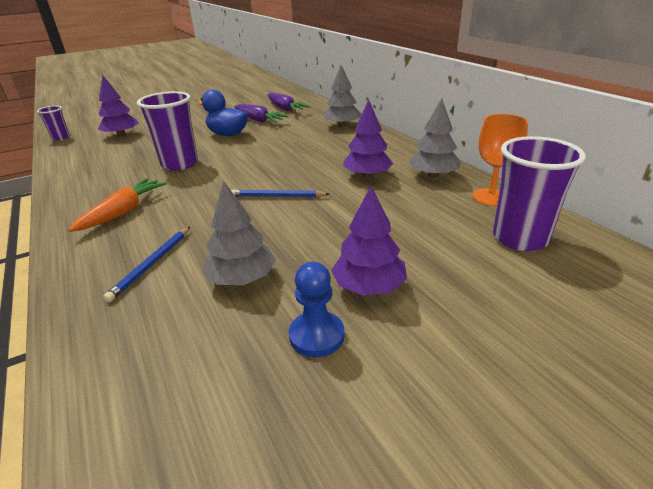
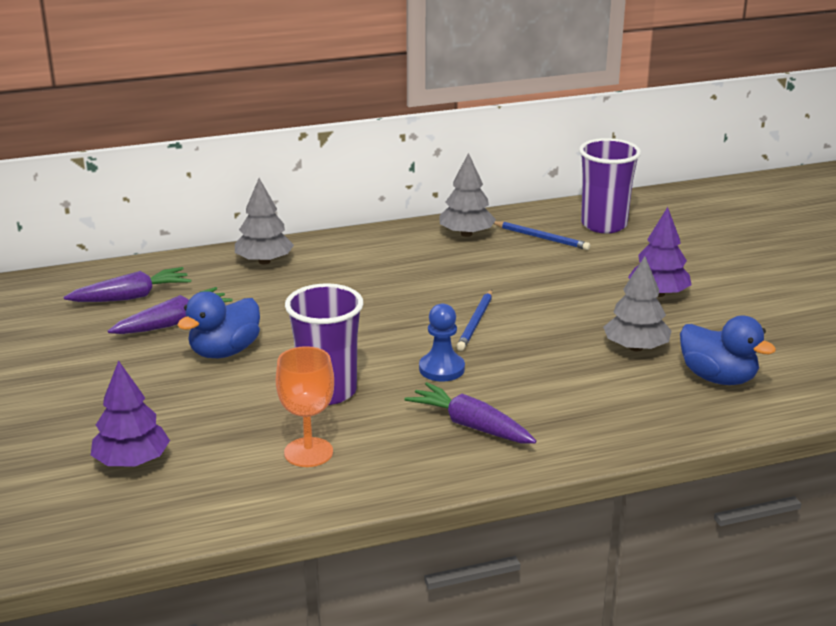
camera: 80 degrees left, 5 degrees down
purple cup [37,106,70,141] -> none
orange carrot [68,178,167,232] -> purple carrot [404,382,536,443]
blue pencil [103,227,190,302] -> blue pencil moved to [494,221,590,250]
blue pawn [289,262,345,357] -> blue pawn moved to [419,303,465,382]
purple tree [343,99,393,178] -> none
orange goblet [473,114,528,206] -> orange goblet moved to [276,346,334,467]
none -> blue duck [680,316,776,385]

